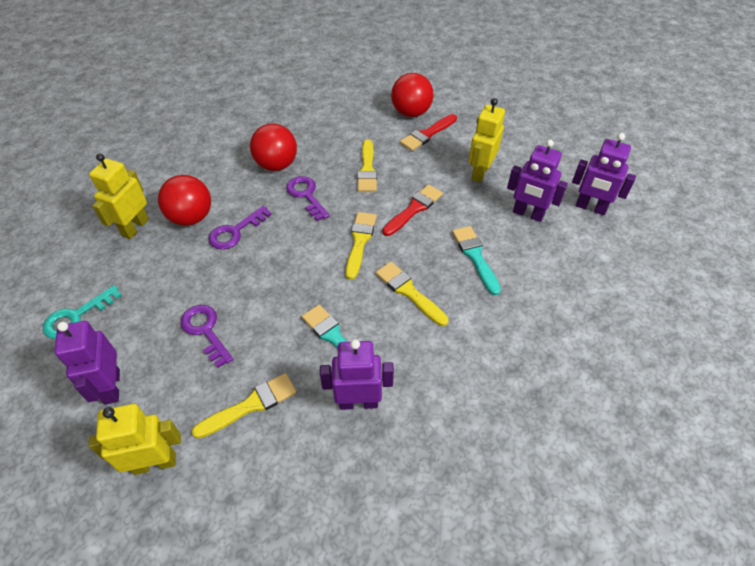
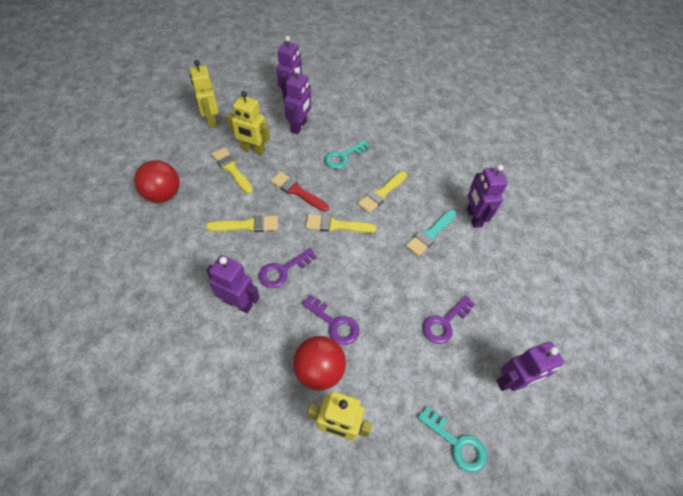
camera: 100 degrees left, 5 degrees up
yellow robot [88,404,181,475] -> yellow robot moved to [190,60,219,128]
yellow brush [192,373,297,439] -> yellow brush moved to [212,147,253,194]
red ball [250,123,297,171] -> purple robot [206,255,260,313]
red brush [400,114,457,151] -> none
turquoise brush [452,226,501,295] -> turquoise key [324,140,370,169]

